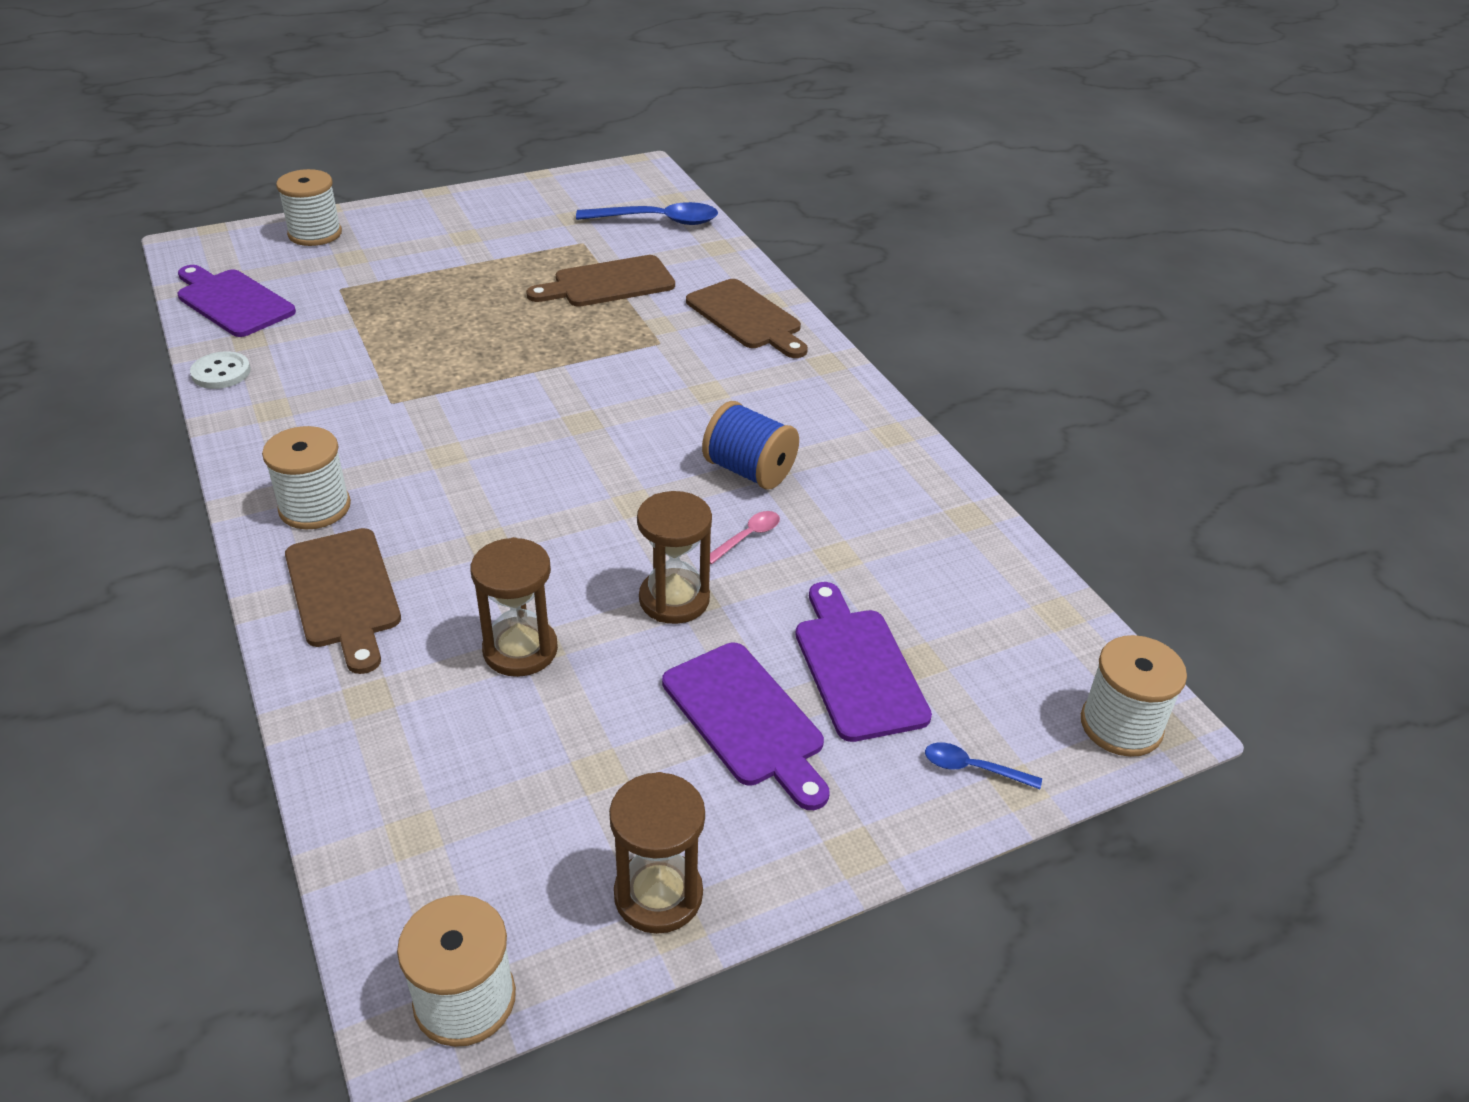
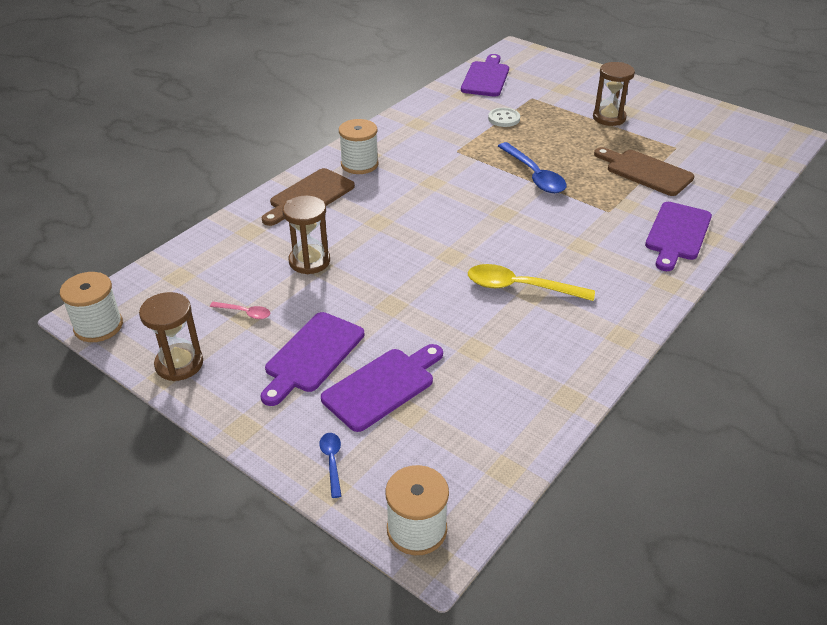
camera: 65 degrees right, 0 degrees up
white button [190,352,251,389] -> white button moved to [488,108,520,127]
white spool [276,169,342,246] -> none
blue spoon [576,202,718,225] -> blue spoon moved to [498,142,567,193]
brown hourglass [637,491,712,624] -> brown hourglass moved to [593,62,635,126]
brown cutting board [686,279,808,358] -> purple cutting board [645,202,712,271]
blue spool [702,401,799,490] -> yellow spoon [468,264,595,301]
pink spoon [710,511,780,564] -> pink spoon moved to [210,302,270,319]

